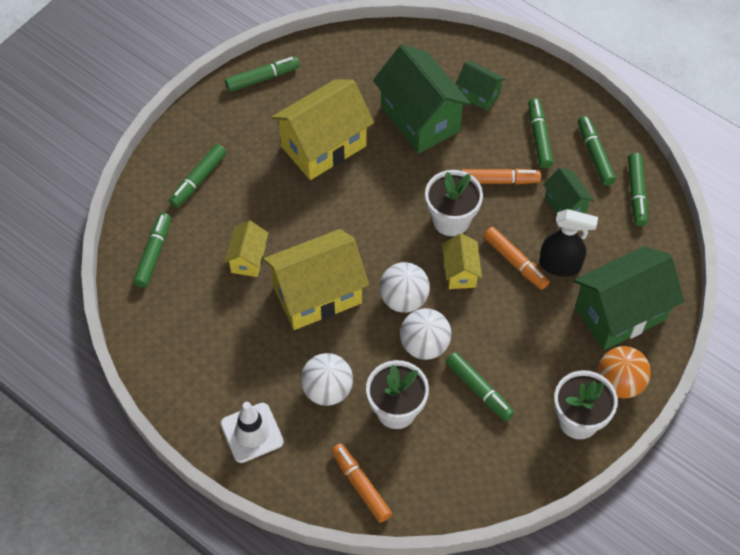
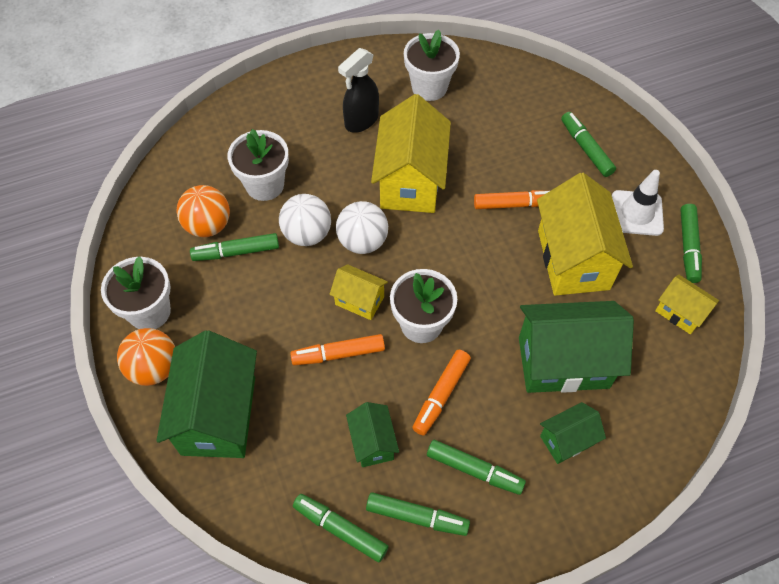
camera: 120 degrees right, 0 degrees up
green marker [133,213,171,288] -> none
white traffic cone [220,402,284,463] -> white traffic cone moved to [612,170,664,236]
yellow house [225,221,268,277] -> yellow house moved to [655,275,719,335]
white ball [301,353,353,406] -> none
orange marker [331,443,392,523] -> orange marker moved to [474,190,549,209]
black spray bottle [539,209,598,277] -> black spray bottle moved to [338,48,379,133]
green house [543,168,594,213] -> green house turned 75 degrees clockwise [346,402,399,467]
none -> orange ball [176,185,230,237]
none -> white flower pot [404,30,460,101]

